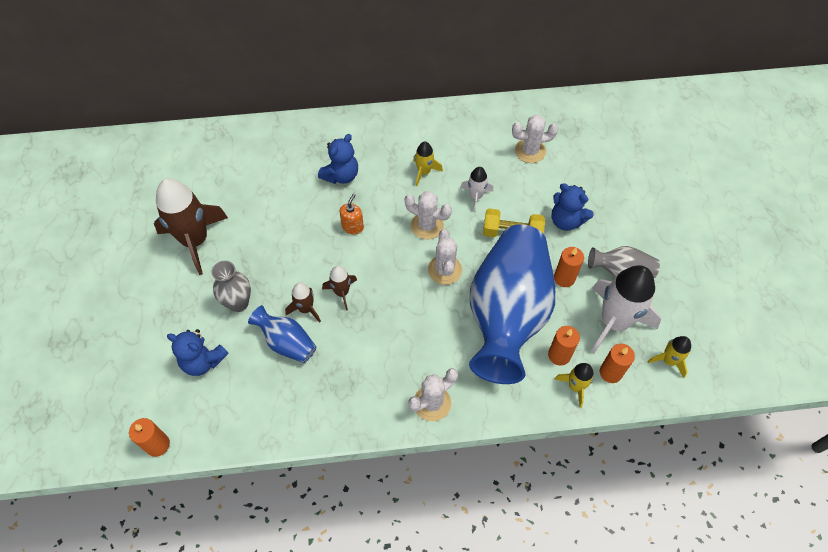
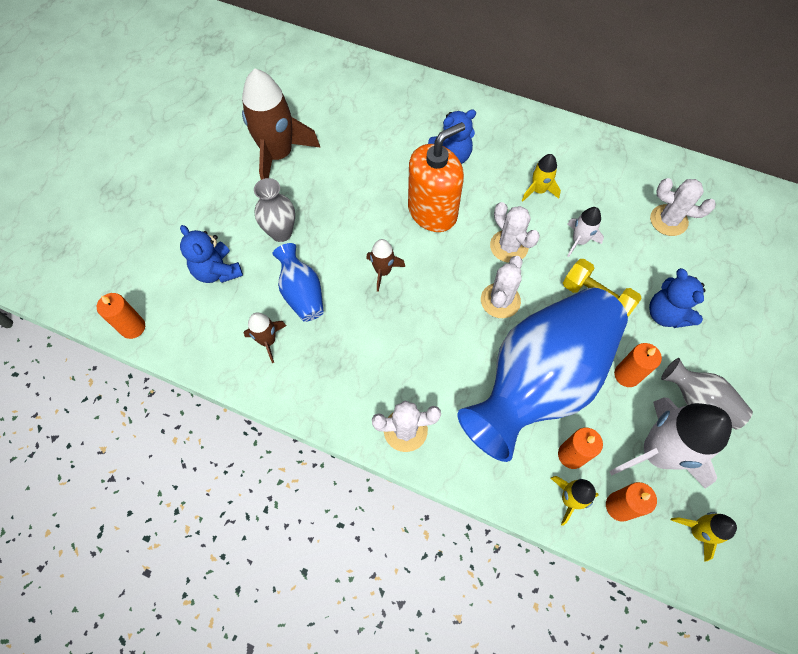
camera: 30 degrees right, 5 degrees up
brown rocket [285,283,321,323] -> brown rocket moved to [244,313,286,363]
orange soap dispenser [340,194,364,234] -> orange soap dispenser [408,122,465,232], size x2.19

